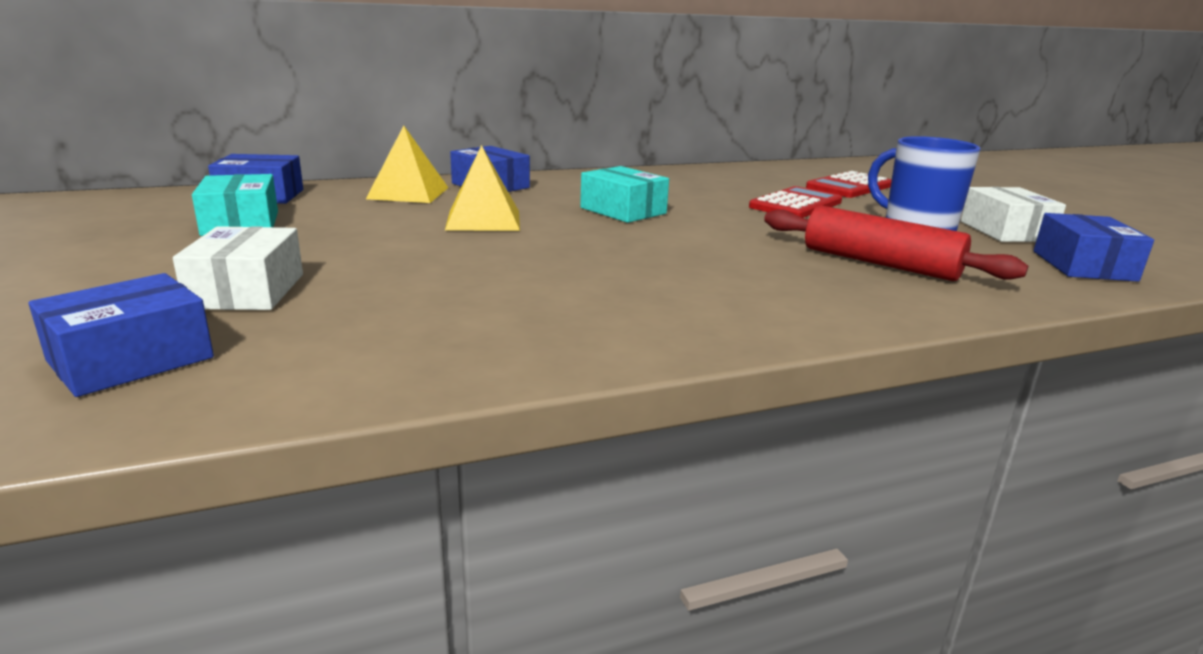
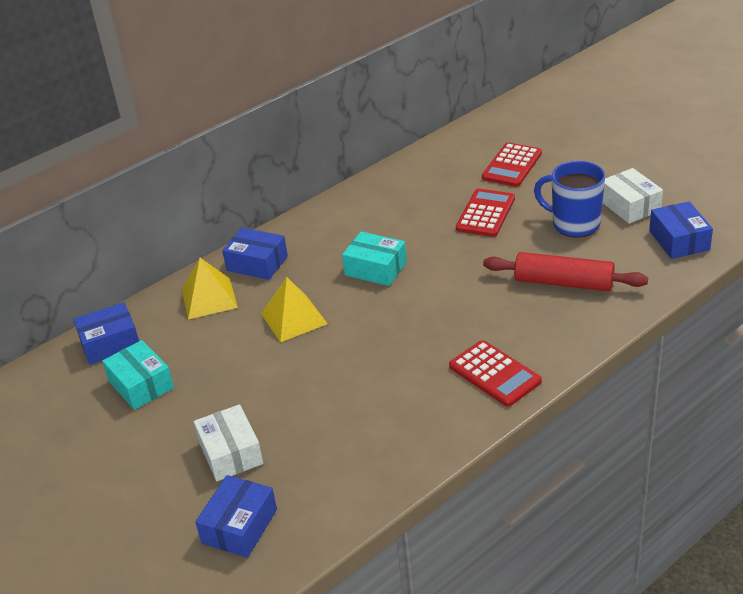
camera: 15 degrees left, 15 degrees up
none -> red calculator [449,340,542,407]

